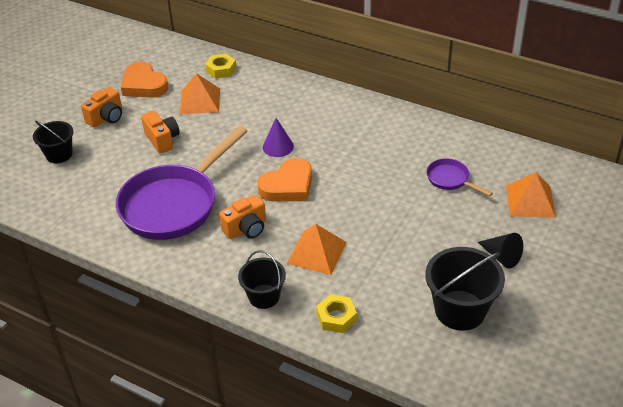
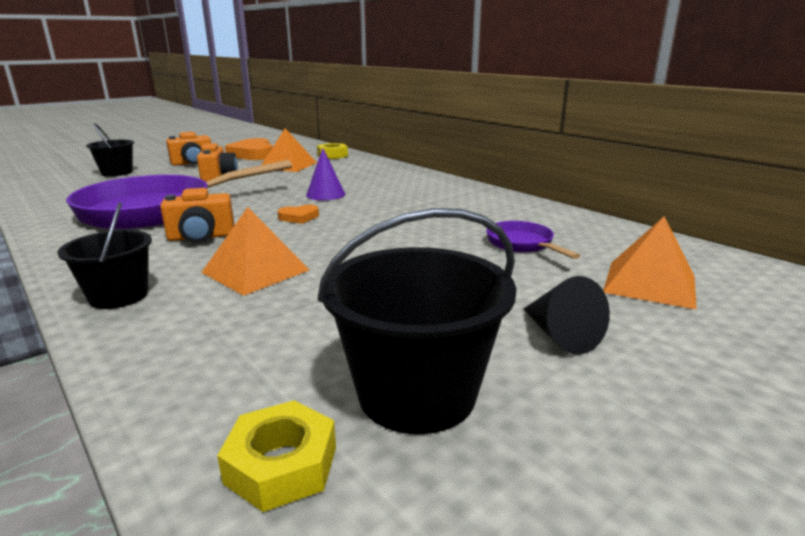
camera: 20 degrees right, 20 degrees down
orange heart [257,158,312,201] -> orange heart [278,205,319,224], size x0.49
yellow nut [316,294,357,333] -> yellow nut moved to [217,400,336,512]

